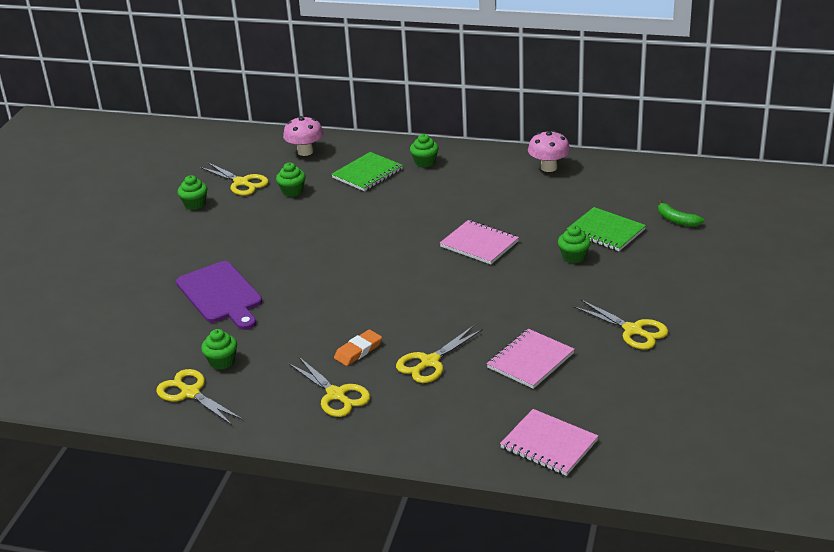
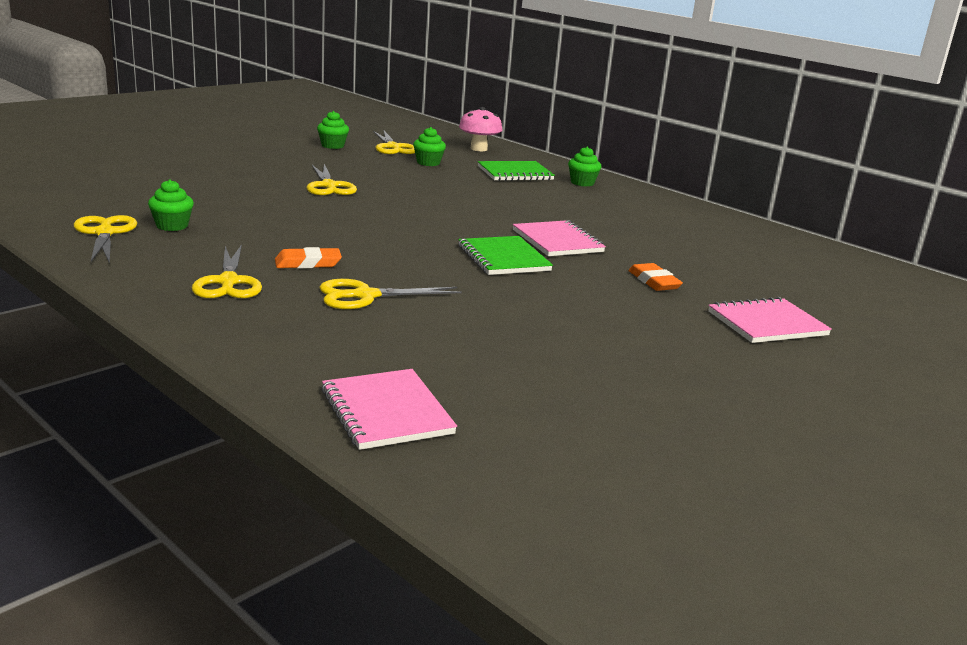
camera: 25 degrees right, 10 degrees down
purple cutting board [176,261,262,330] -> none
pink notebook [487,329,575,389] -> pink notebook moved to [708,297,832,343]
pink mushroom [528,130,570,172] -> none
green cupcake [558,226,591,263] -> orange eraser [628,263,683,291]
green notebook [567,207,646,251] -> green notebook moved to [458,236,553,275]
yellow scissors [573,299,668,349] -> yellow scissors moved to [307,164,357,195]
green banana [658,200,704,227] -> none

